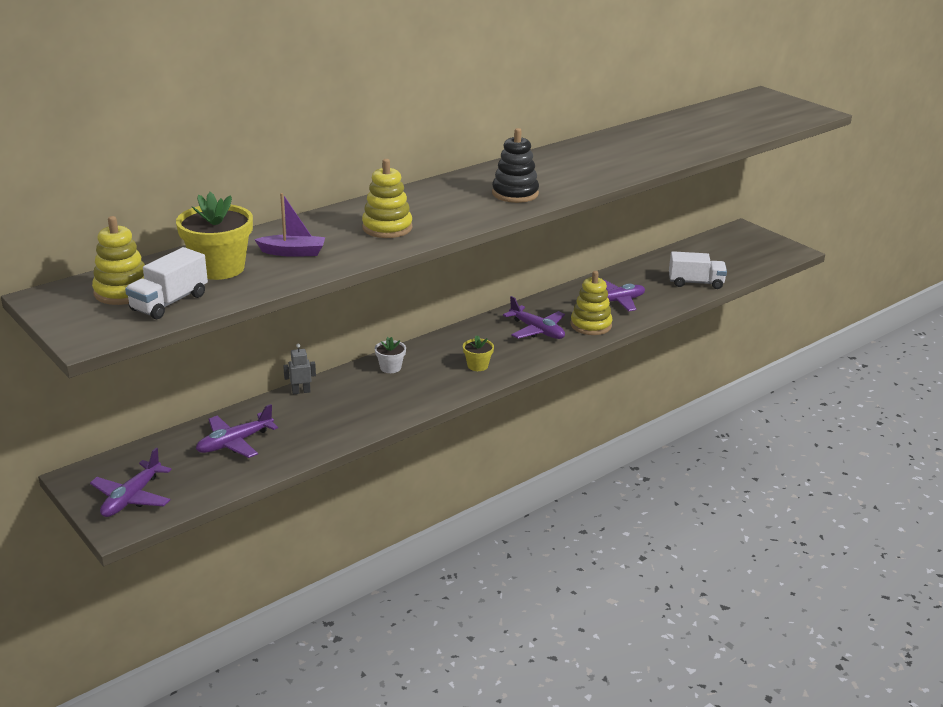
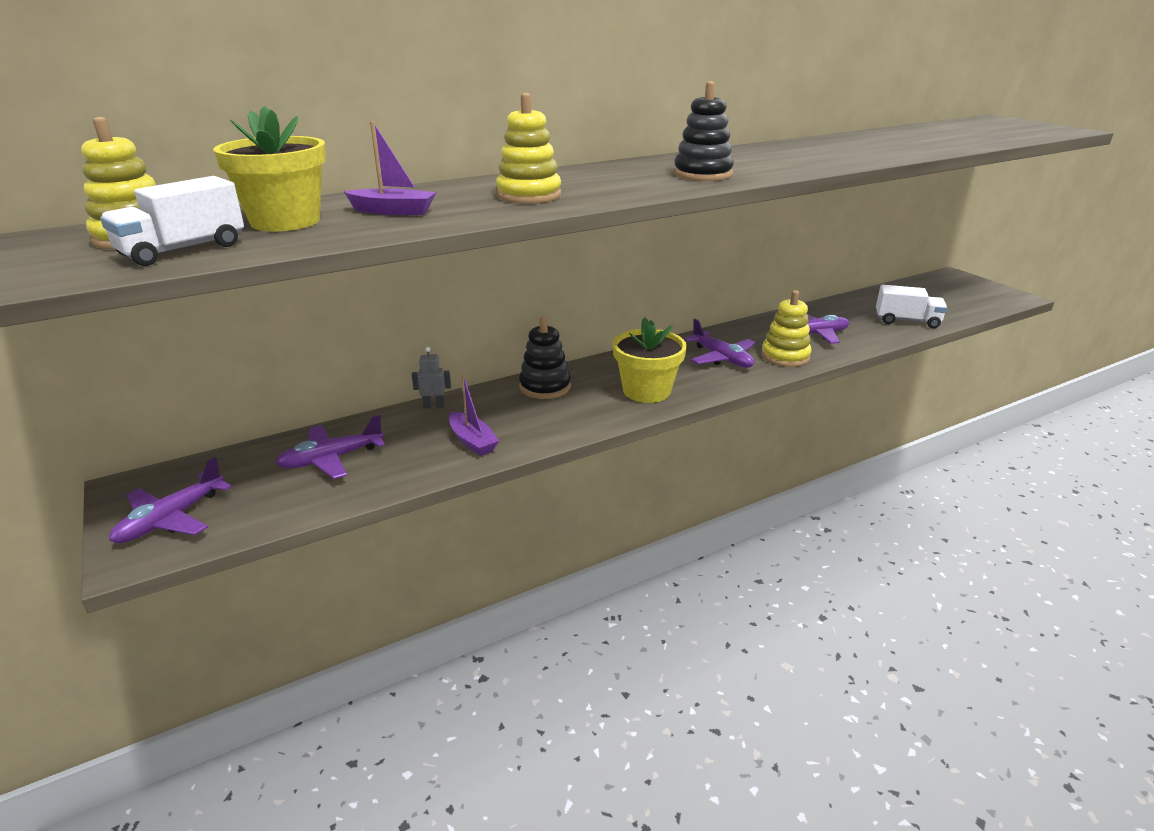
camera: 10 degrees right, 0 degrees up
white flower pot [375,337,406,373] -> black stacking toy [519,317,571,399]
yellow flower pot [463,336,494,371] -> yellow flower pot [613,317,687,403], size x1.94
none -> purple boat [449,375,499,456]

